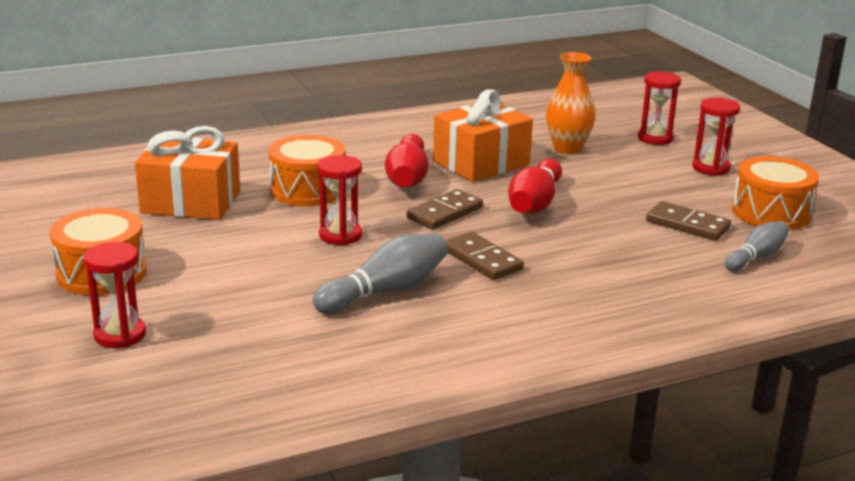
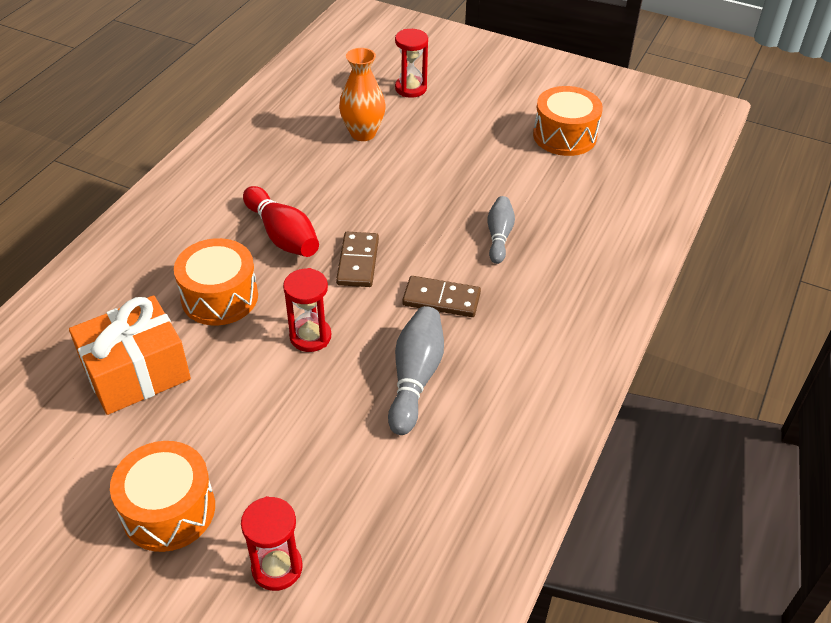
camera: 40 degrees left, 20 degrees up
orange gift [433,89,533,182] -> none
red bowling pin [508,158,562,214] -> none
brown domino [646,201,731,240] -> none
red hourglass [692,98,740,176] -> none
grey bowling pin [725,221,789,271] -> grey bowling pin moved to [488,196,515,264]

